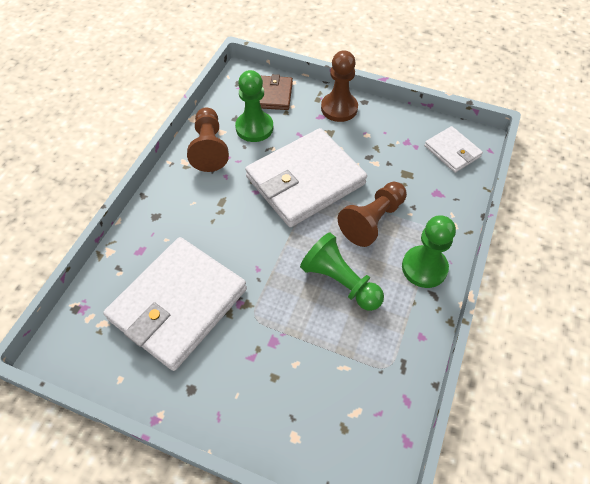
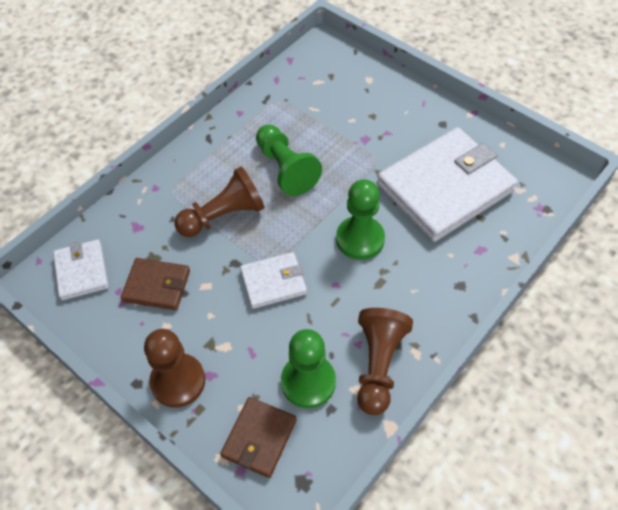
camera: 160 degrees left, 0 degrees up
white wallet [245,128,367,227] -> white wallet [240,252,307,309], size x0.49
green pawn [402,215,456,288] -> green pawn moved to [336,179,385,260]
none -> brown wallet [121,258,190,310]

